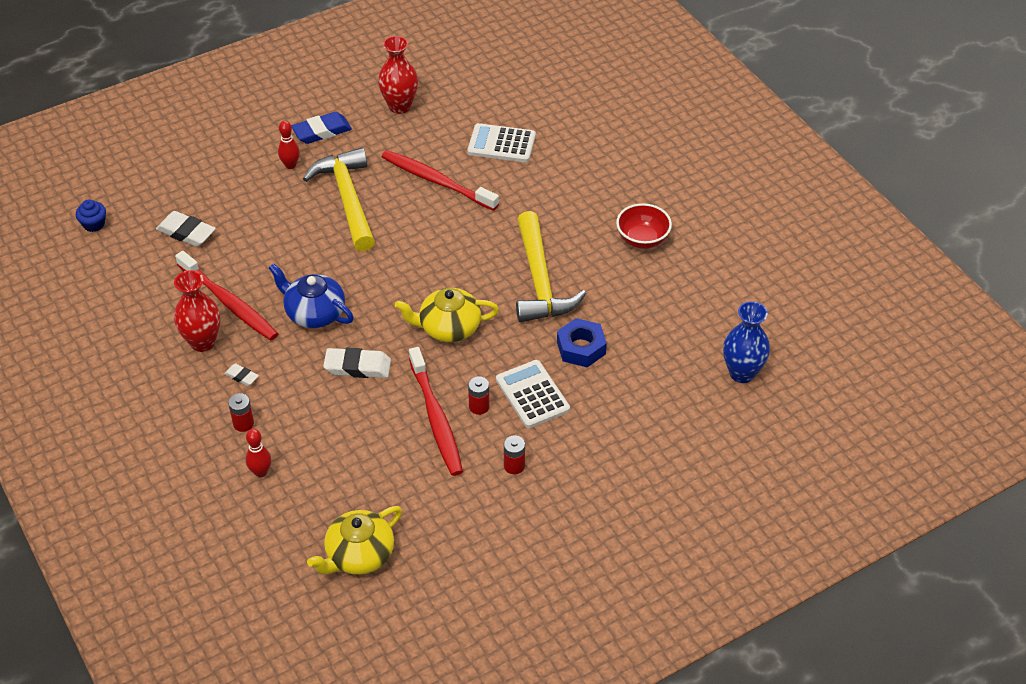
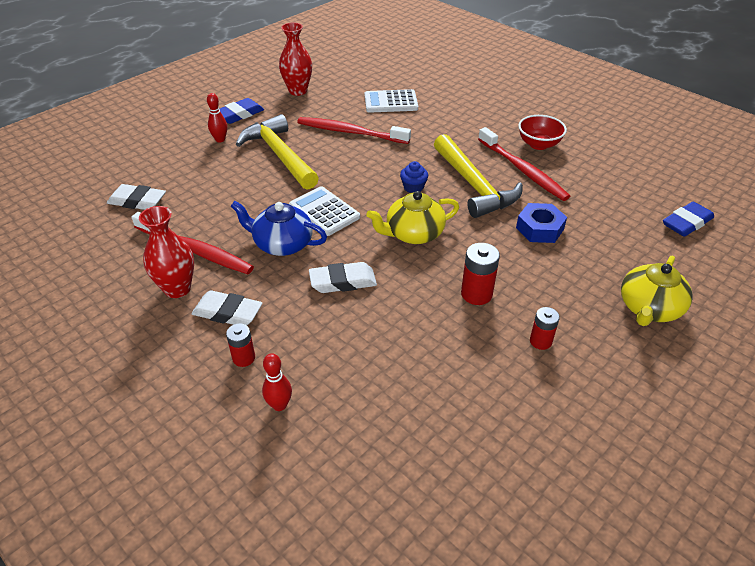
camera: 15 degrees left, 5 degrees down
blue cupcake [76,199,106,232] -> blue cupcake moved to [400,161,428,193]
white eraser [224,363,259,386] -> white eraser [192,290,262,325], size x1.86
yellow teapot [307,506,402,575] -> yellow teapot moved to [621,256,693,326]
red toothbrush [409,347,463,476] -> red toothbrush moved to [478,127,570,201]
red battery [468,376,489,415] -> red battery [461,243,500,305], size x1.52
white calculator [496,360,570,428] -> white calculator moved to [289,186,360,236]
blue vase [723,301,770,383] -> blue eraser [663,202,714,237]

